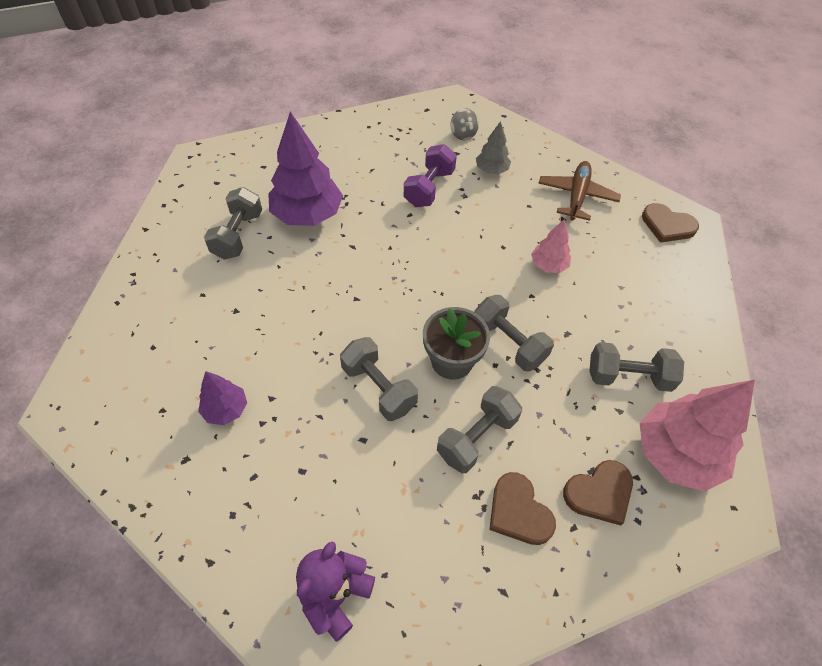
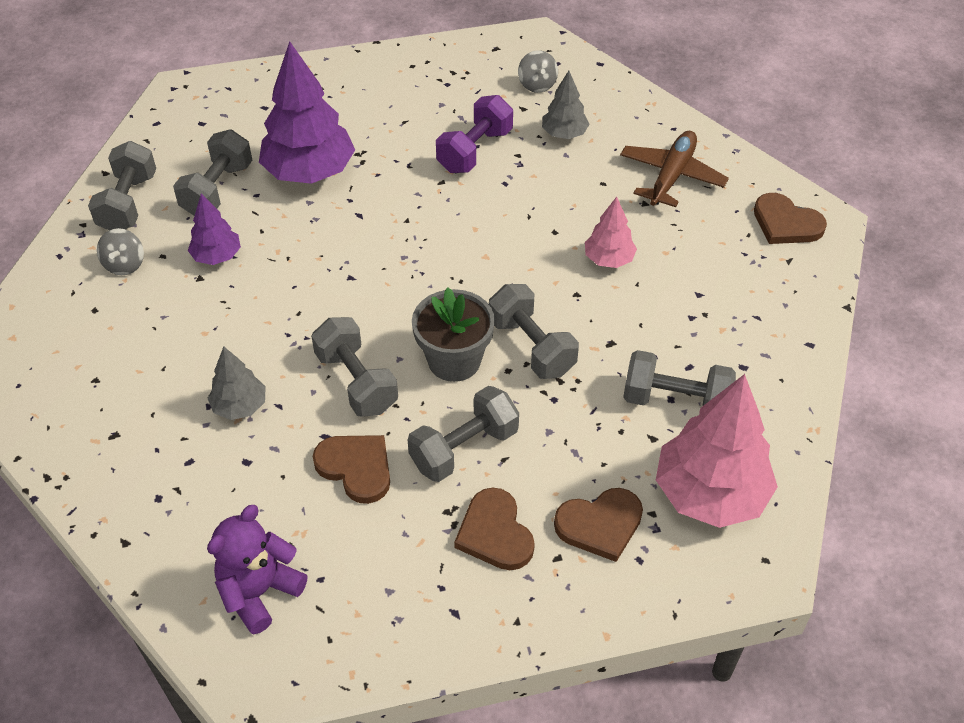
camera: 10 degrees right, 5 degrees down
purple tree [198,371,247,425] -> purple tree moved to [188,194,241,265]
none -> grey dumbbell [88,141,156,230]
none -> grey spinning top [97,228,144,275]
none -> grey tree [207,346,266,420]
none -> brown heart [313,435,390,504]

